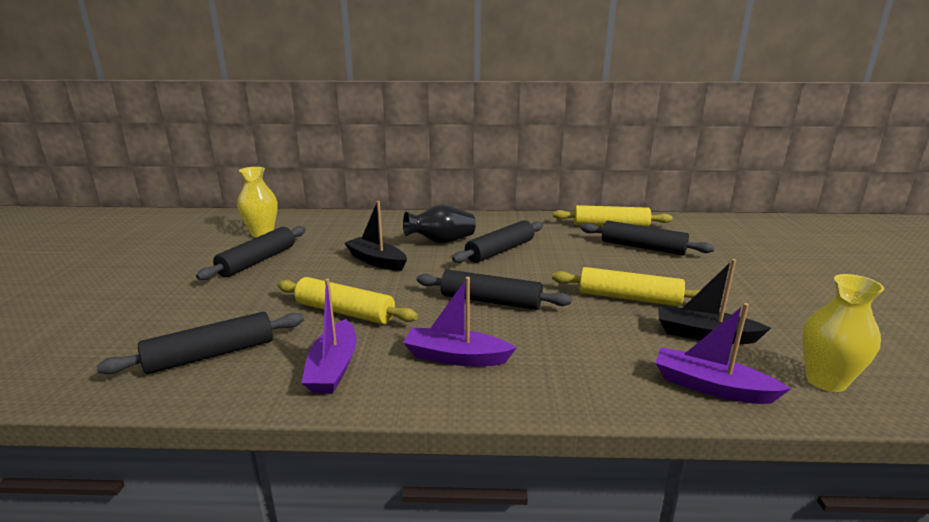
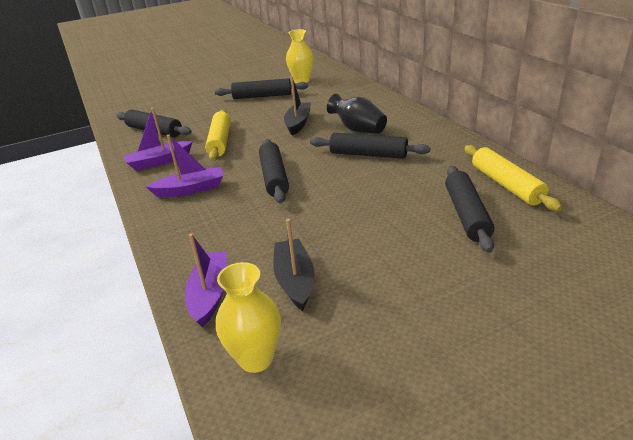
camera: 65 degrees right, 10 degrees up
purple boat [403,277,516,366] -> purple boat turned 90 degrees clockwise [146,135,223,197]
yellow rolling pin [552,267,702,306] -> none

